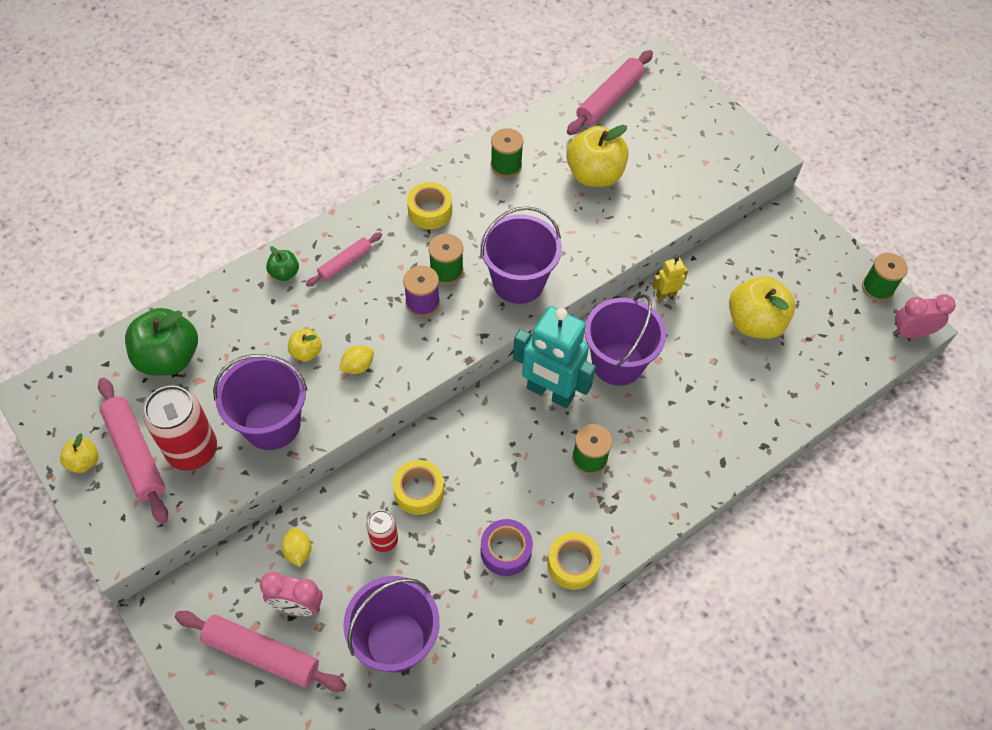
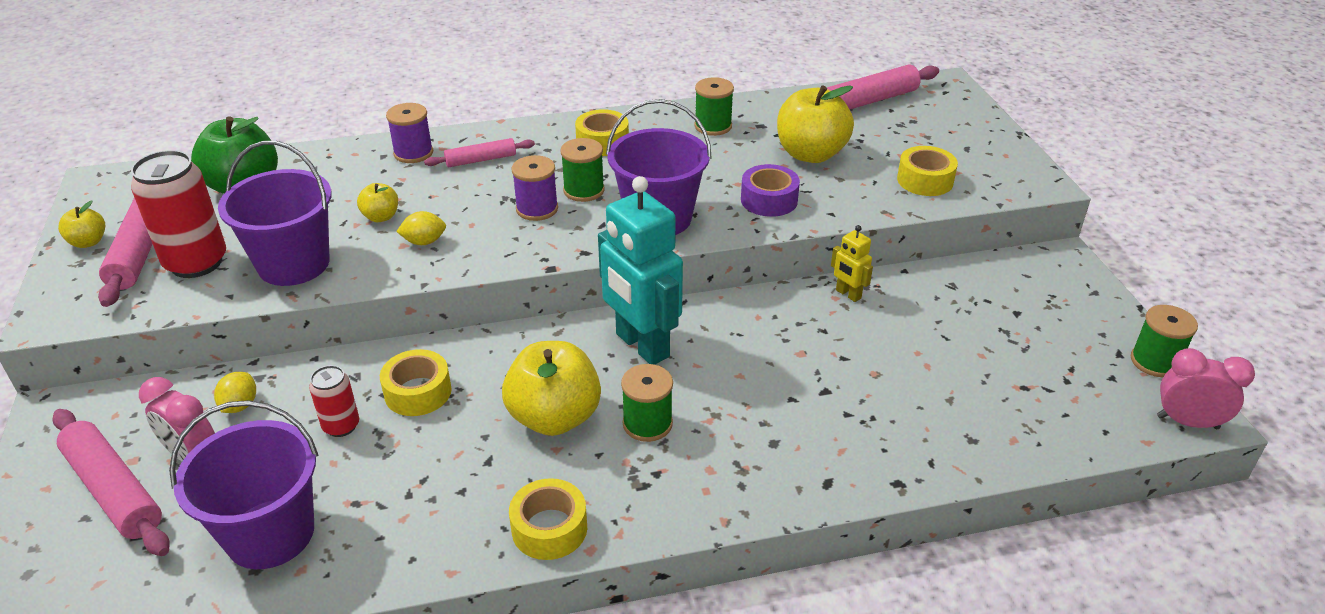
camera: 25 degrees right, 20 degrees down
green apple [266,246,299,281] -> purple spool [386,103,433,163]
purple tape [481,519,533,576] -> purple tape moved to [741,164,800,217]
purple bucket [585,294,666,386] -> none
yellow robot [652,257,688,300] -> yellow robot turned 135 degrees counterclockwise [831,225,873,302]
yellow apple [729,276,796,339] -> yellow apple moved to [502,341,601,436]
none -> yellow tape [897,146,958,196]

